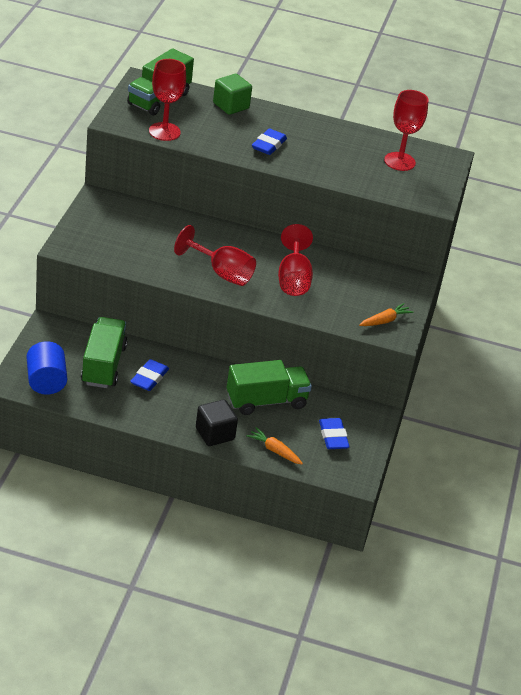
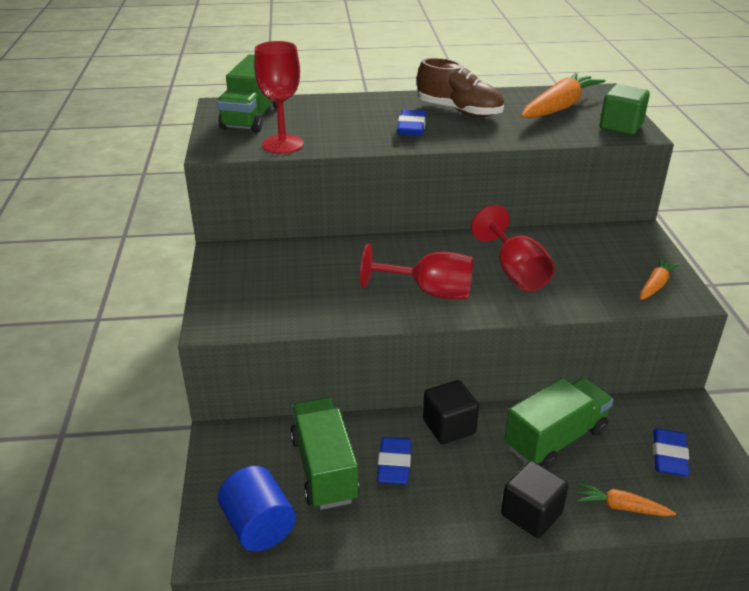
camera: 15 degrees left, 5 degrees down
green cube [213,74,252,115] -> green cube moved to [600,84,650,135]
blue eraser [319,418,350,449] -> blue eraser turned 45 degrees clockwise [653,428,689,476]
red goblet [384,90,429,171] -> orange carrot [521,73,605,118]
none -> brown shoe [417,58,504,117]
none -> black cube [423,380,479,444]

